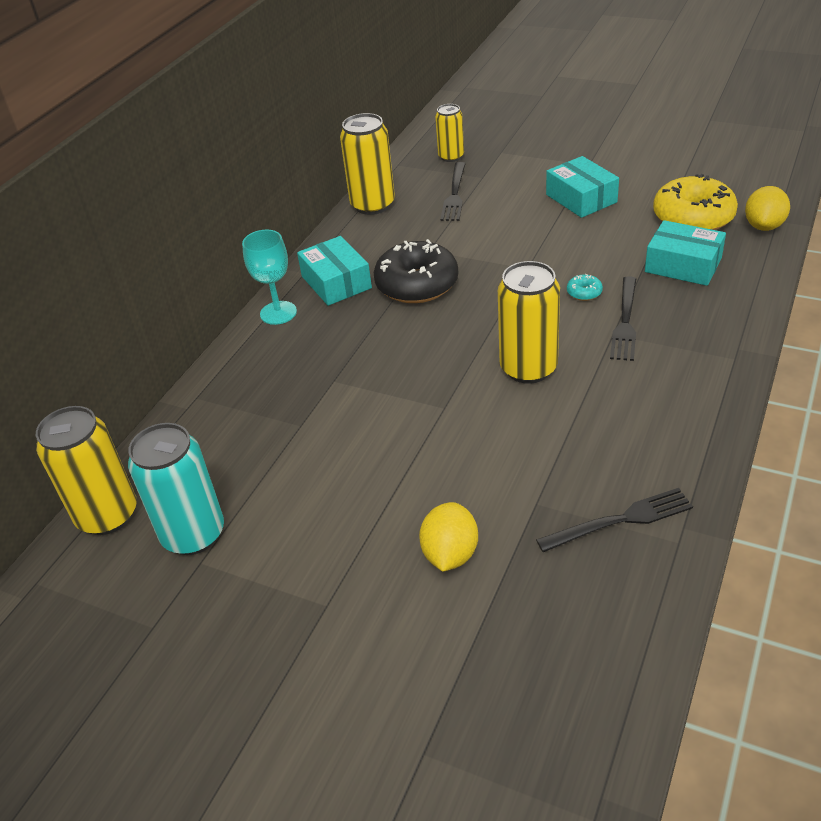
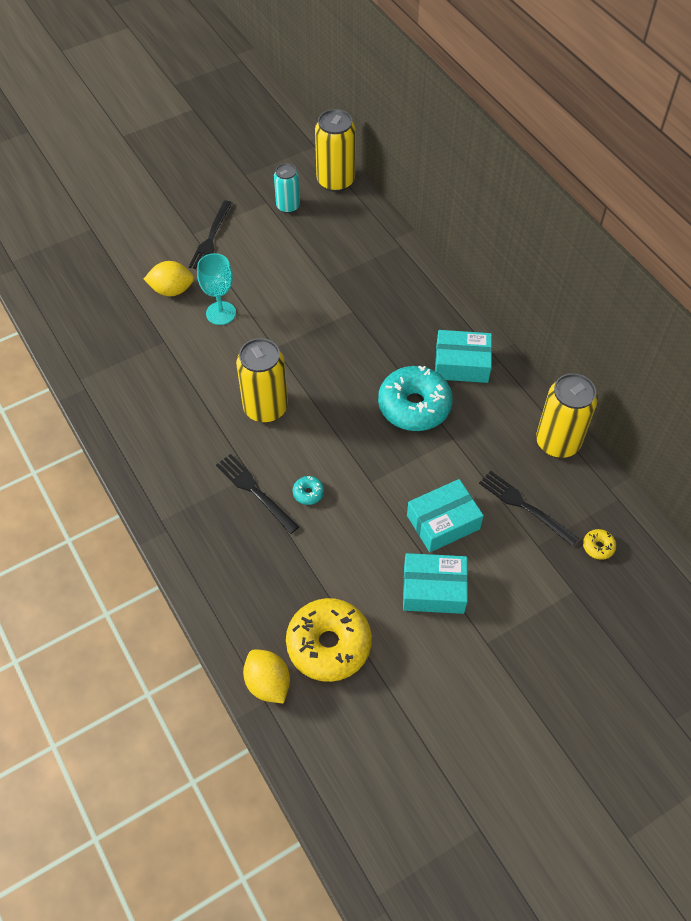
camera: 120 degrees right, 15 degrees up
turquoise can [128,423,224,555] -> turquoise can [274,163,300,213], size x0.61
turquoise goblet [242,230,297,325] -> turquoise goblet moved to [197,253,236,325]
black donut [374,239,458,303] -> turquoise donut [378,366,453,431]
yellow lemon [419,502,478,572] -> yellow lemon turned 45 degrees counterclockwise [144,261,194,296]
yellow can [435,104,464,162] -> yellow donut [583,529,616,560]
black fork [536,488,693,552] -> black fork moved to [189,200,232,269]
turquoise box [645,220,726,286] -> turquoise box moved to [407,479,484,552]

